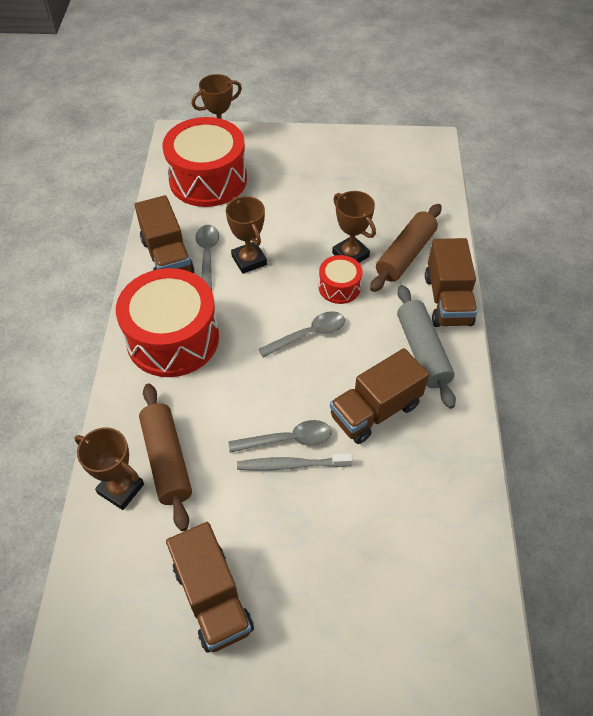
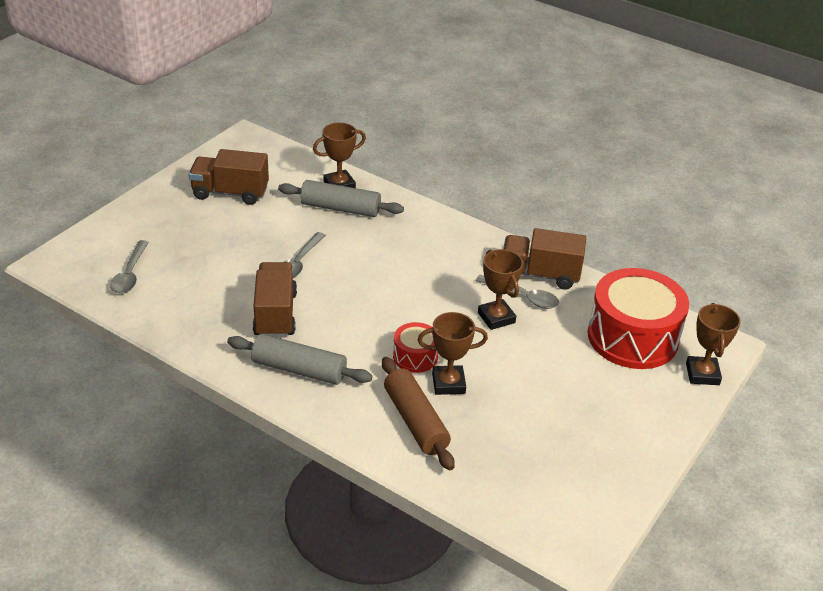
camera: 120 degrees right, 15 degrees down
red drum [116,268,219,377] -> none
brown rolling pin [139,384,192,531] -> grey rolling pin [278,180,404,217]
brown trophy [226,196,267,274] -> brown trophy turned 60 degrees clockwise [478,249,523,330]
grey toothbrush [237,453,353,471] -> none
grey spoon [258,311,345,358] -> grey spoon moved to [110,240,149,294]
brown truck [425,238,477,327] -> none

